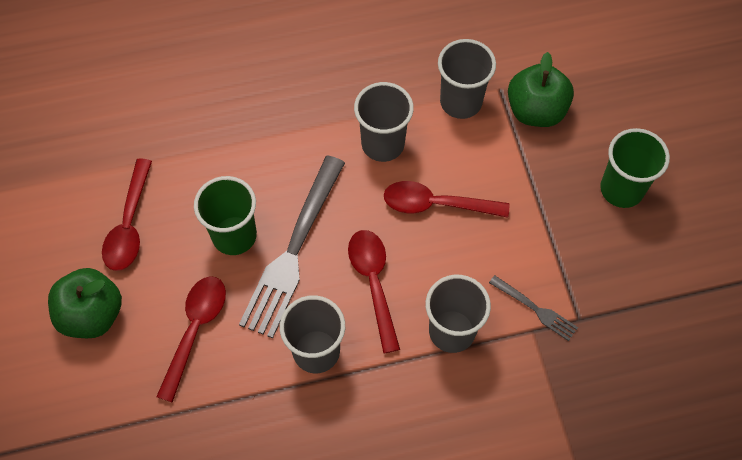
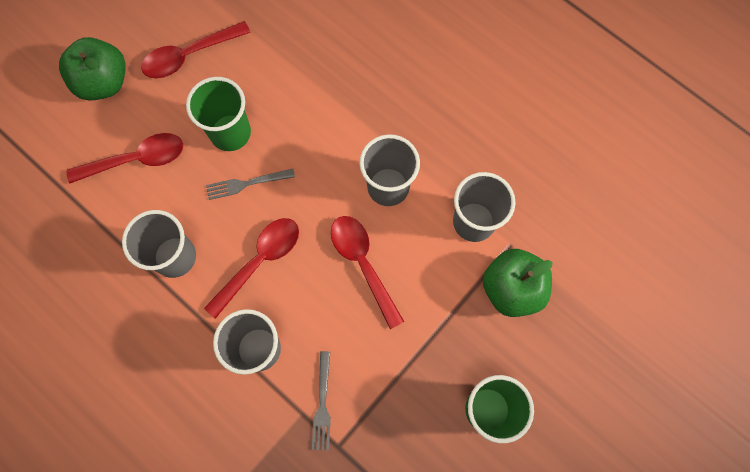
camera: 55 degrees right, 10 degrees up
grey fork [239,155,345,338] -> grey fork [206,169,295,200], size x0.47

